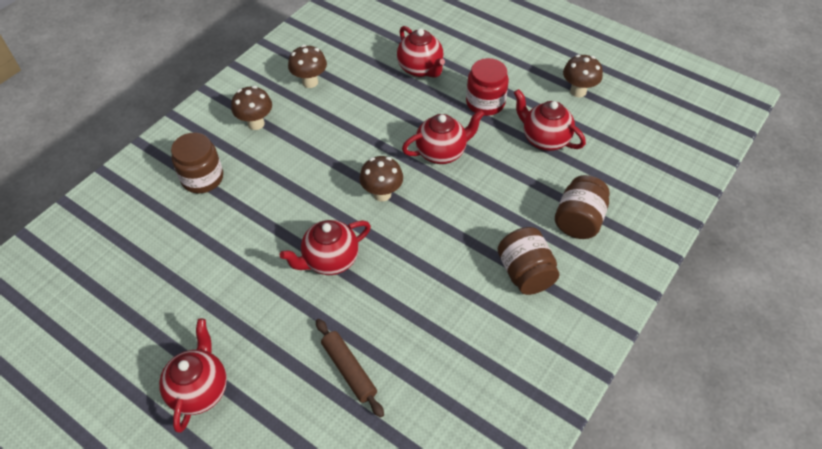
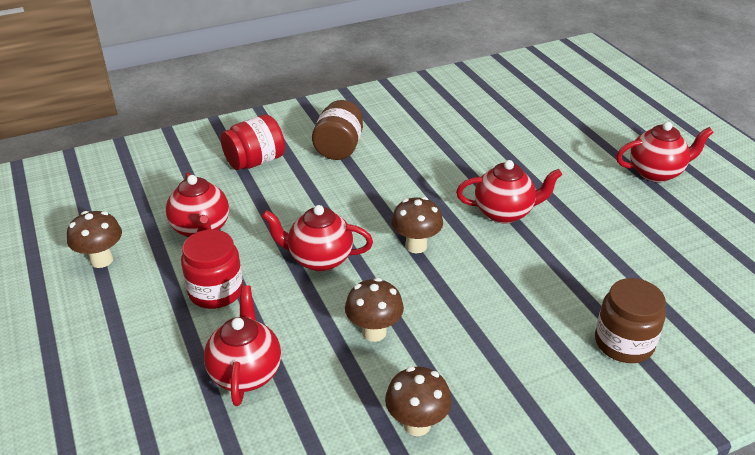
camera: 150 degrees left, 15 degrees down
red teapot [159,319,227,433] -> red teapot turned 135 degrees counterclockwise [616,122,714,182]
brown mushroom [231,86,272,130] -> brown mushroom moved to [345,278,404,342]
brown rolling pin [316,319,384,418] -> none
brown jar [555,175,610,239] -> red jar [221,114,285,170]

